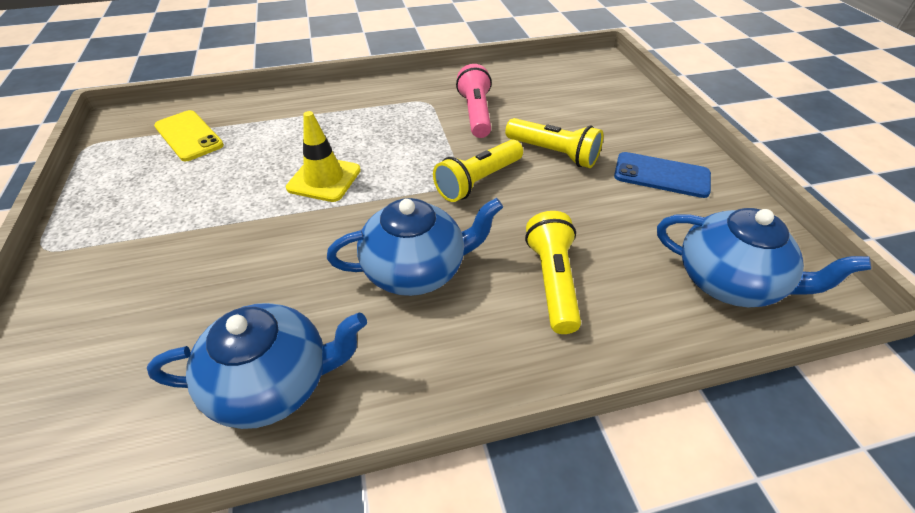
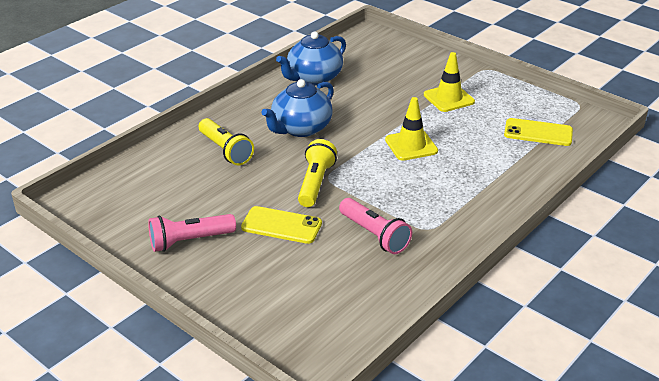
camera: 145 degrees right, 10 degrees down
yellow flashlight [505,118,603,168] -> yellow phone [241,206,322,244]
blue phone [614,152,711,198] -> pink flashlight [148,214,236,252]
blue teapot [657,208,871,307] -> none
none -> yellow traffic cone [424,52,475,112]

